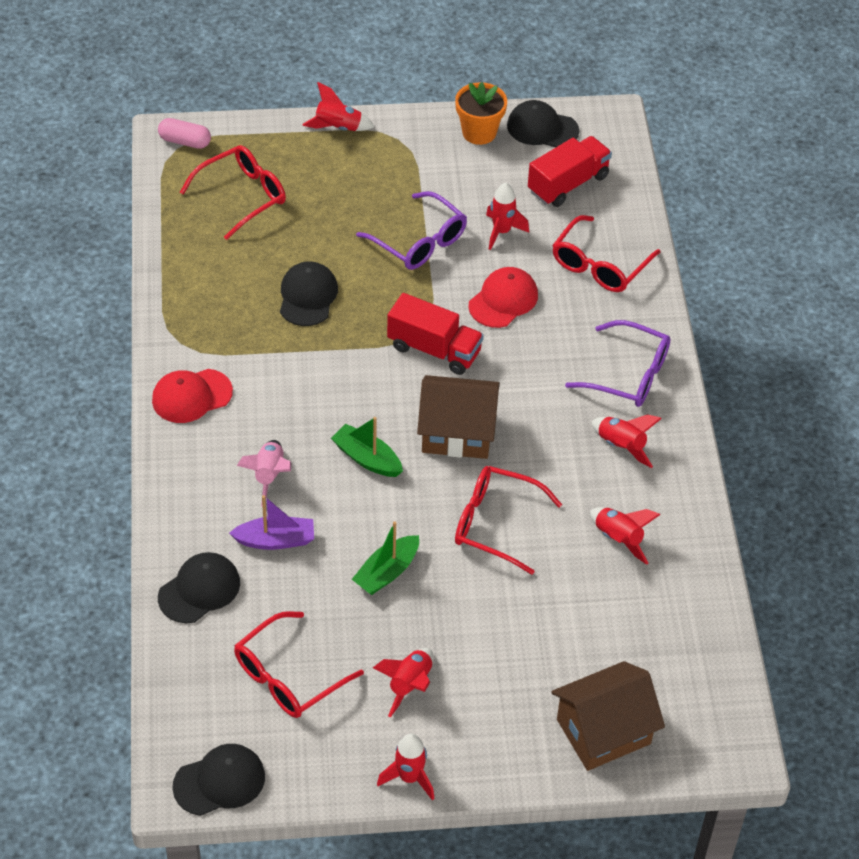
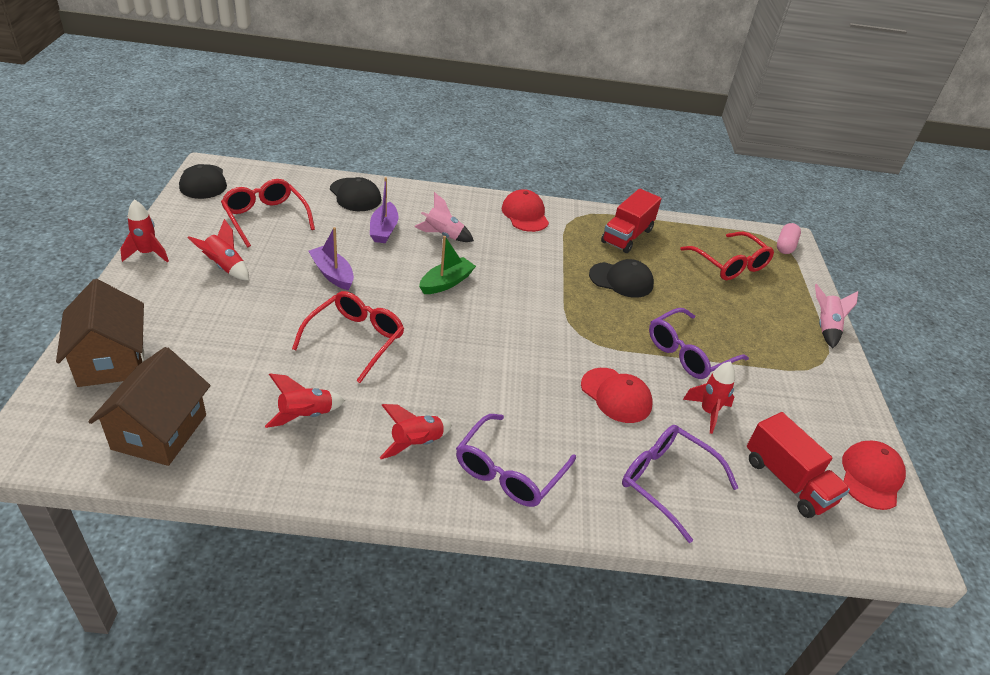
camera: 95 degrees right, 10 degrees down
red rocket [302,82,375,131] -> pink rocket [815,284,858,348]
green boat [352,521,419,595] -> purple boat [308,227,354,290]
red truck [387,293,484,375] -> red truck moved to [601,189,662,253]
brown house [417,375,500,459] -> brown house moved to [88,347,211,466]
orange flower pot [455,82,507,145] -> none
black cap [507,100,579,147] -> red cap [842,441,906,510]
red glasses [552,215,661,292] -> purple glasses [622,425,738,543]

